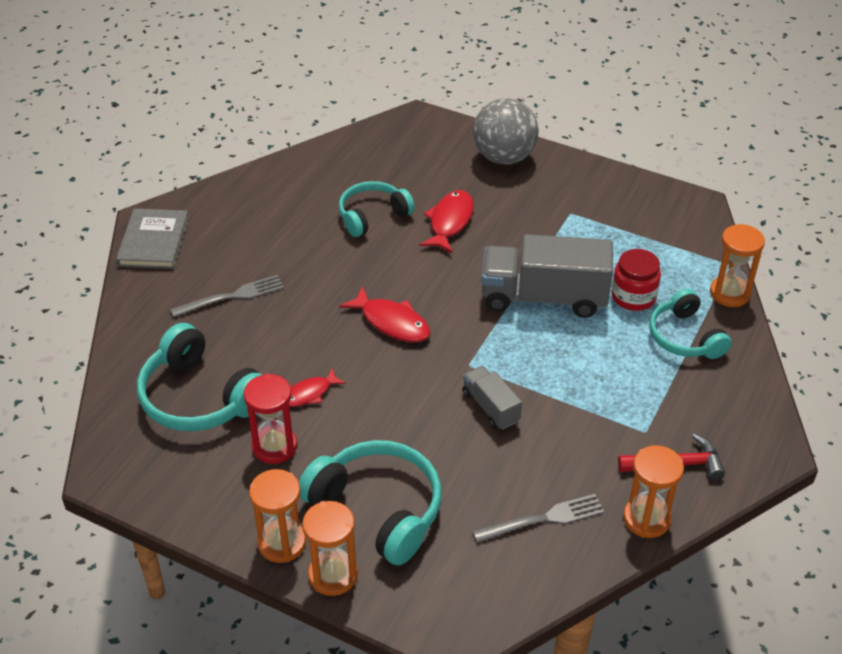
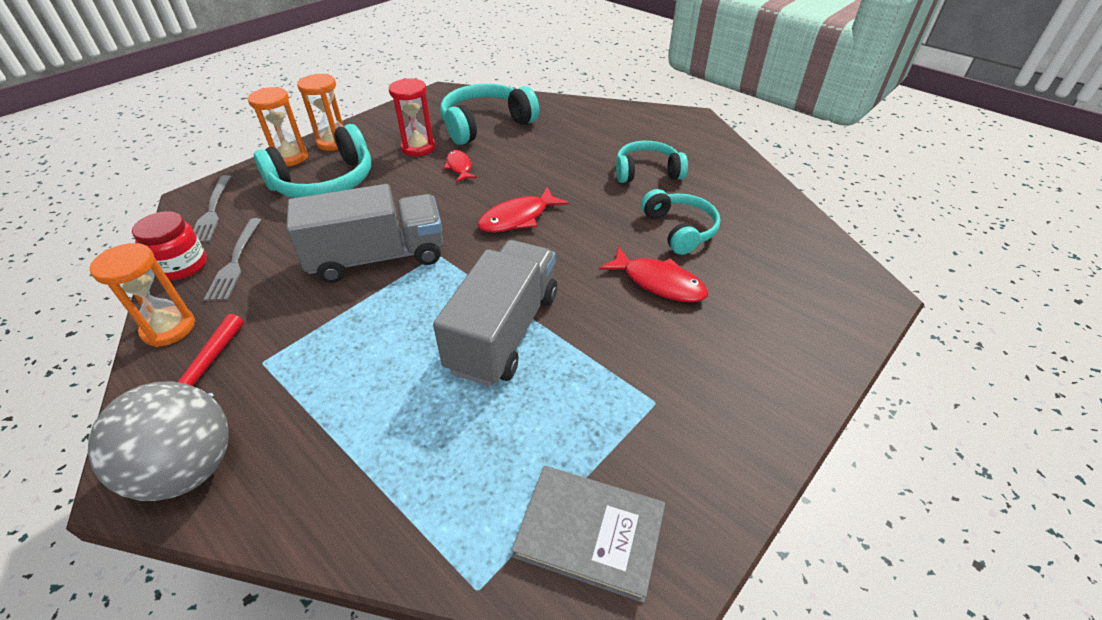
camera: 105 degrees right, 0 degrees up
grey book [116,208,189,269] -> grey book moved to [512,466,665,603]
grey fork [170,275,284,317] -> grey fork moved to [193,175,232,243]
grey truck [462,366,522,430] -> grey truck [286,184,443,283], size x1.98
grey ball [473,98,539,164] -> grey ball moved to [88,381,229,501]
red jar [611,249,661,311] -> red jar moved to [132,211,207,280]
turquoise headphones [649,289,732,359] -> turquoise headphones moved to [616,141,688,183]
orange hourglass [710,224,765,307] -> none

